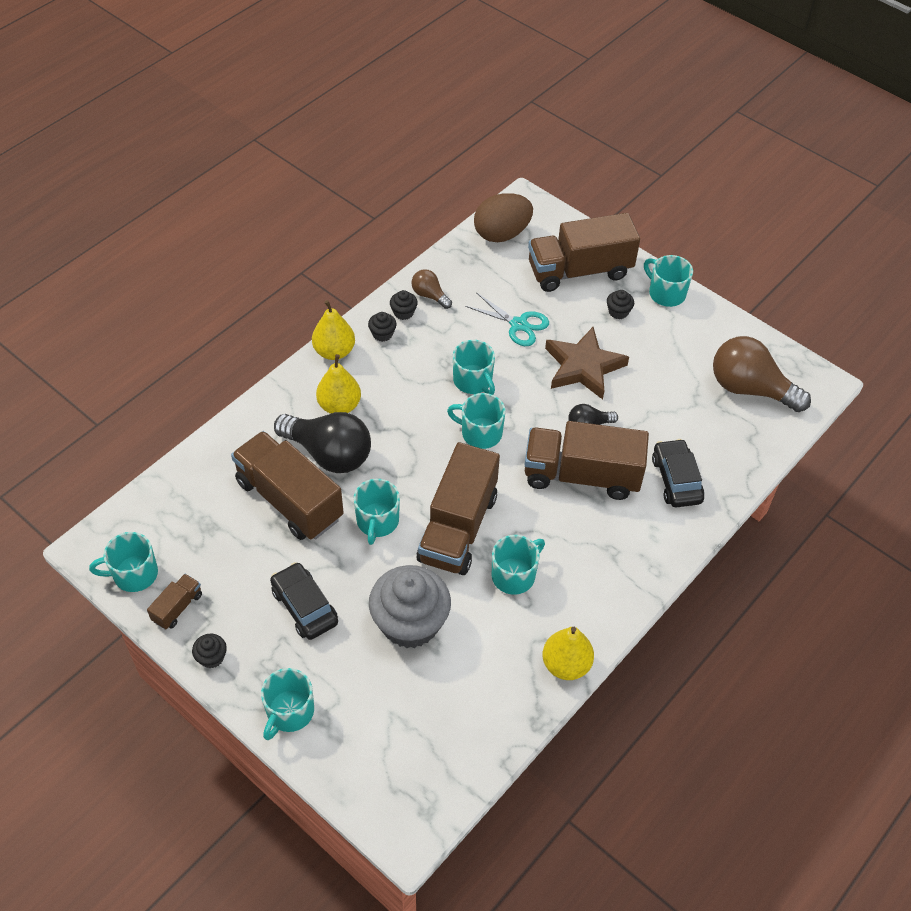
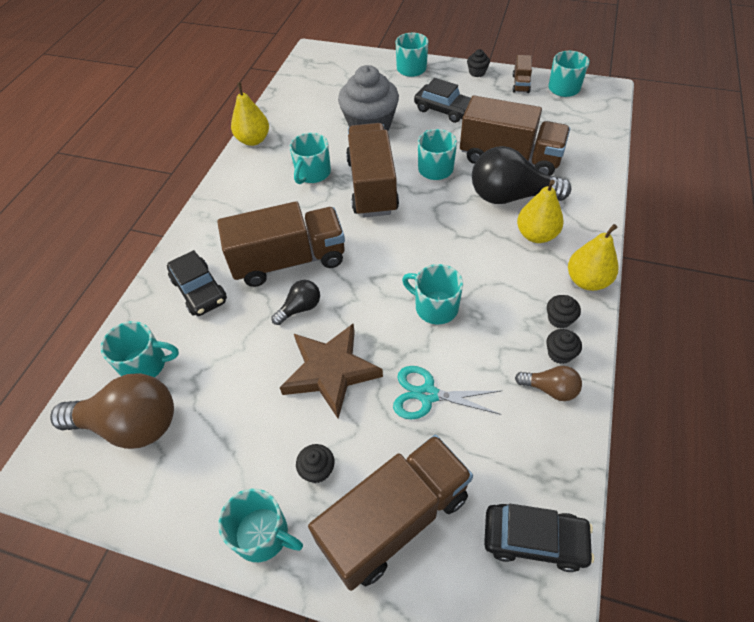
camera: 160 degrees right, 0 degrees up
turquoise mug [447,393,506,449] -> turquoise mug moved to [100,321,179,377]
brown egg [474,193,533,242] -> black car [484,504,594,572]

